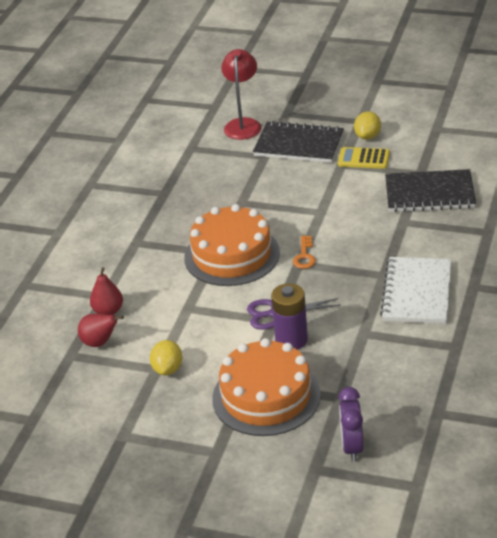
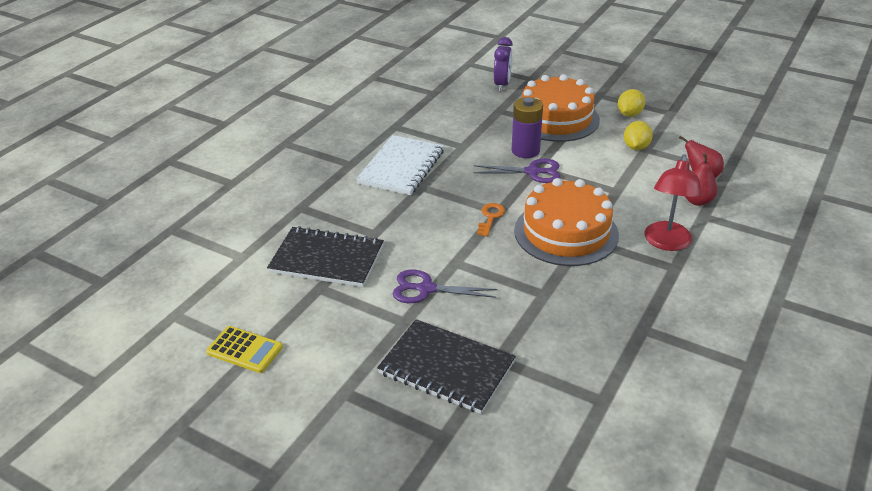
camera: 170 degrees left, 0 degrees up
red lamp [221,49,261,140] -> red lamp moved to [644,154,703,251]
yellow calculator [338,147,390,169] -> yellow calculator moved to [206,326,283,373]
yellow lemon [354,111,381,140] -> yellow lemon moved to [618,89,645,117]
none -> purple scissors [392,270,497,303]

